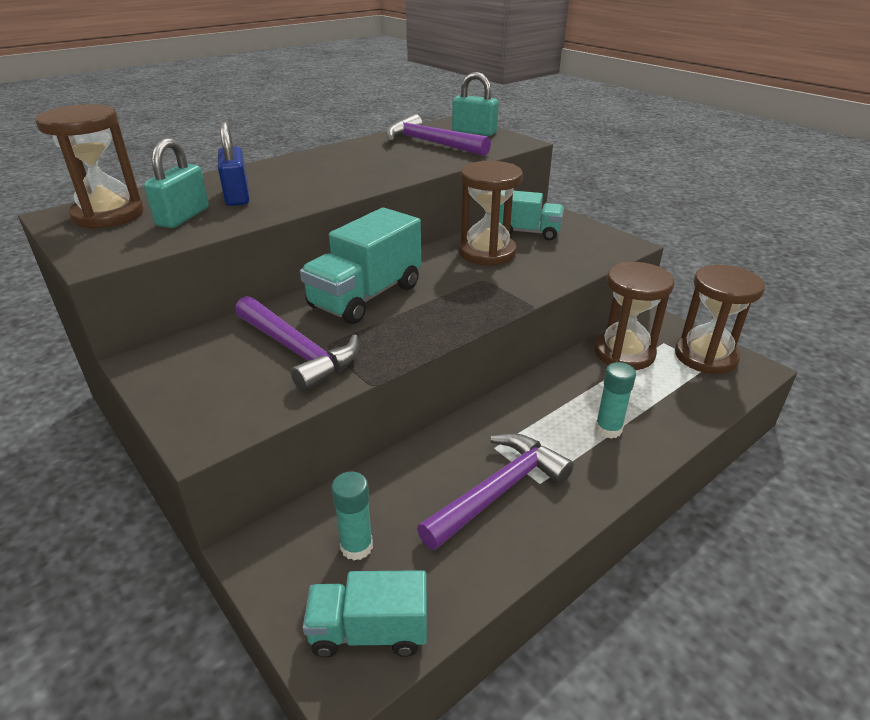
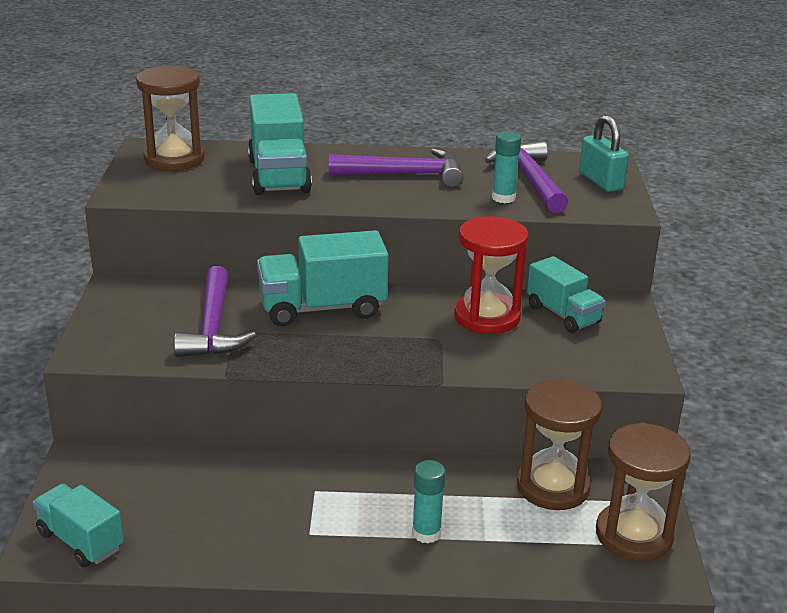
camera: 40 degrees right, 5 degrees down
turquoise padlock [144,138,209,228] -> none
blue padlock [218,122,249,206] -> turquoise truck [248,93,312,195]
turquoise glue stick [331,472,373,560] -> turquoise glue stick moved to [492,131,521,203]
purple hammer [417,433,574,550] -> purple hammer moved to [329,148,463,187]
brown hourglass [459,161,523,266] -> red hourglass [454,216,529,334]

